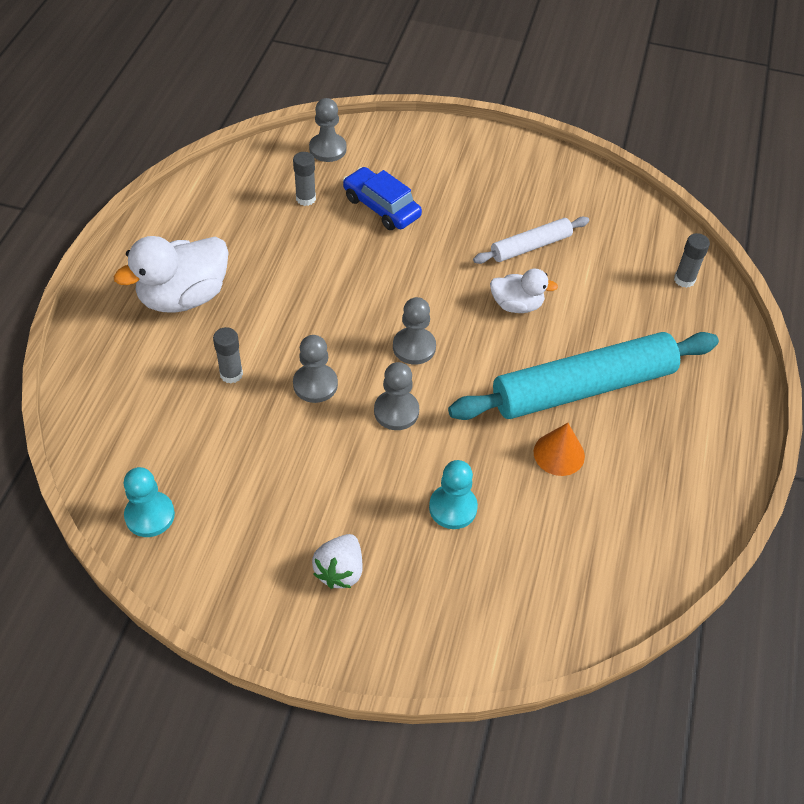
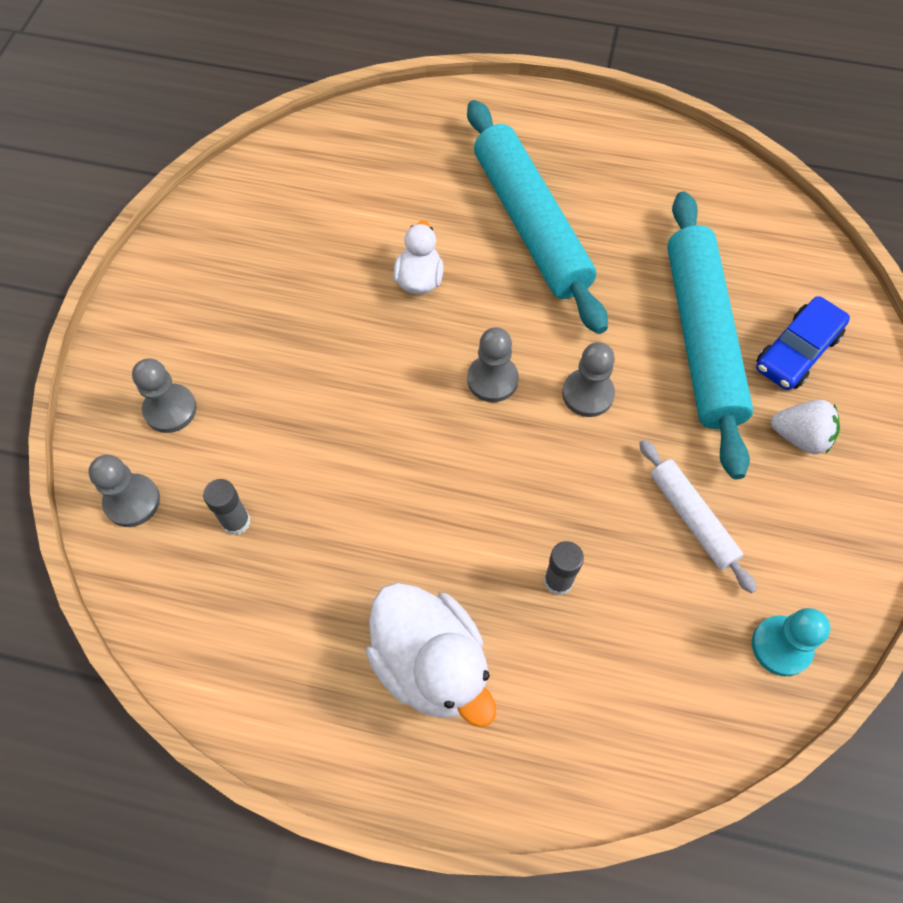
camera: 90 degrees left, 10 degrees up
grey pawn [293,335,338,403] -> grey pawn moved to [132,358,197,433]
blue car [343,167,422,230] -> blue car moved to [756,296,850,390]
turquoise pawn [429,460,478,529] -> turquoise rolling pin [667,191,753,479]
white rolling pin [473,216,589,264] -> white rolling pin moved to [639,439,757,593]
orange cone [534,423,585,476] -> none
grey glue stick [674,233,710,288] -> none

